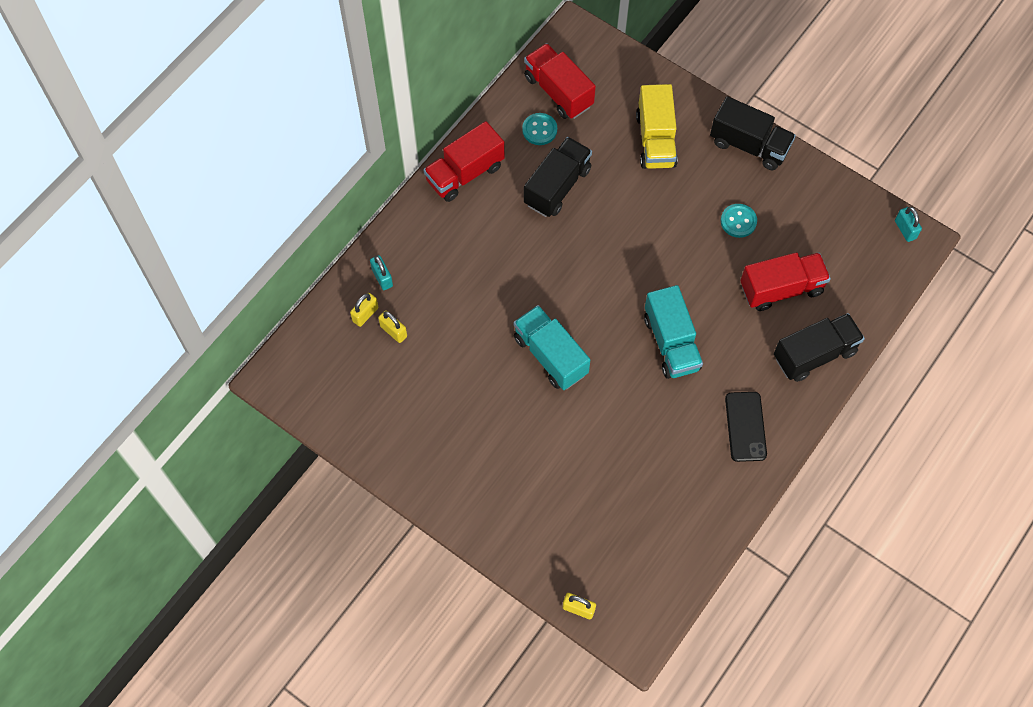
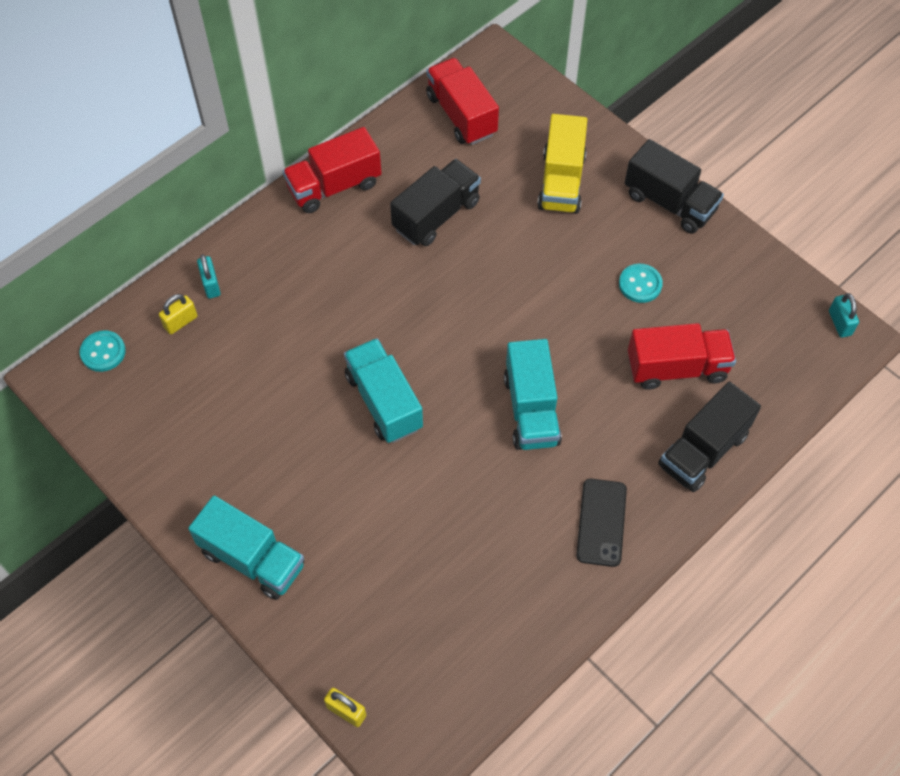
camera: 10 degrees right, 5 degrees down
yellow padlock [378,310,407,343] -> none
turquoise button [522,113,557,145] -> turquoise button moved to [80,330,126,372]
black truck [774,313,865,382] -> black truck turned 150 degrees clockwise [658,382,761,492]
none -> turquoise truck [188,496,304,600]

